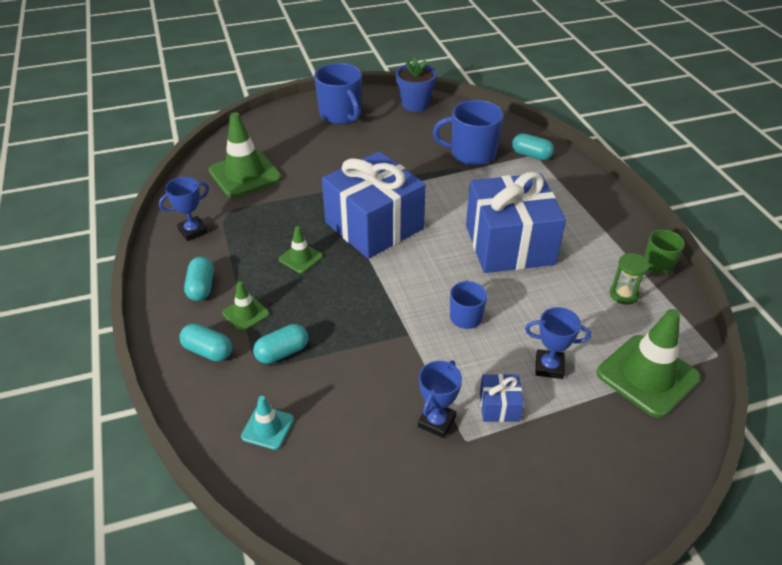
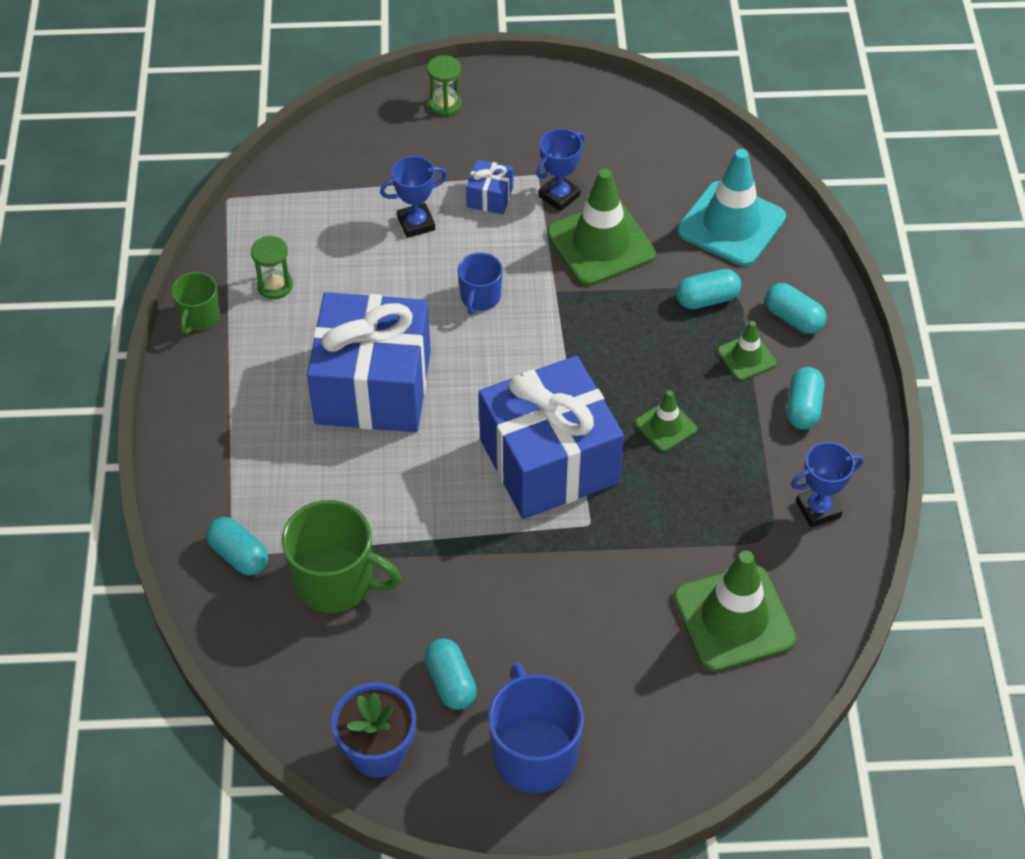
camera: 165 degrees left, 10 degrees up
turquoise traffic cone [241,396,294,450] -> turquoise traffic cone [677,149,786,266], size x1.96
blue mug [433,100,504,166] -> green mug [282,500,402,613]
blue trophy [525,307,591,379] -> blue trophy turned 45 degrees counterclockwise [380,156,447,238]
green traffic cone [597,309,701,418] -> green traffic cone moved to [547,169,656,286]
none -> turquoise capsule [424,638,477,710]
none -> green hourglass [427,55,462,116]

